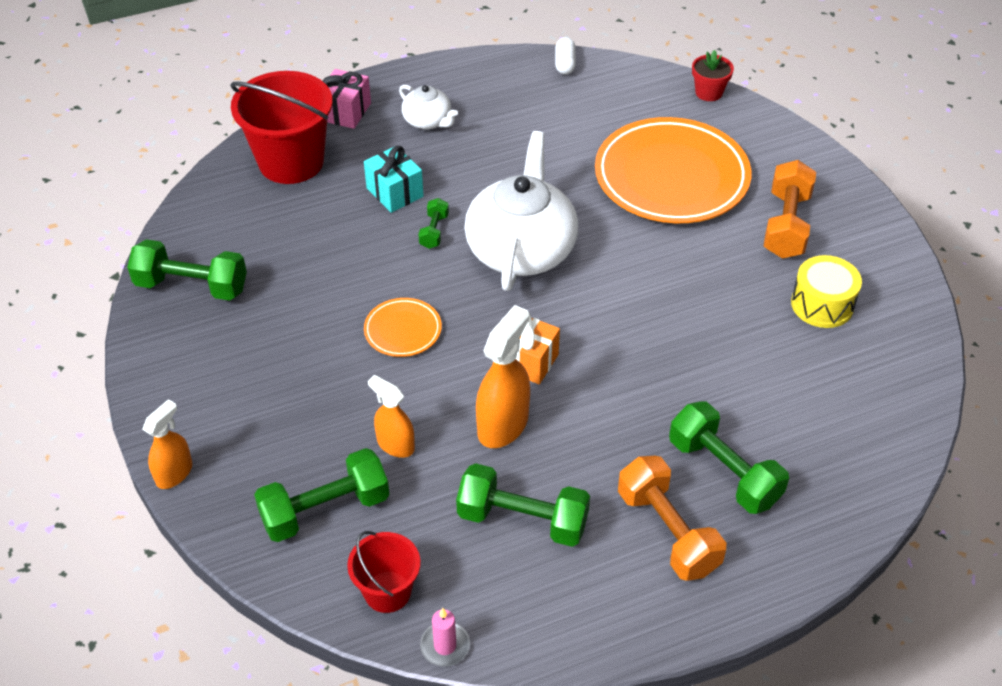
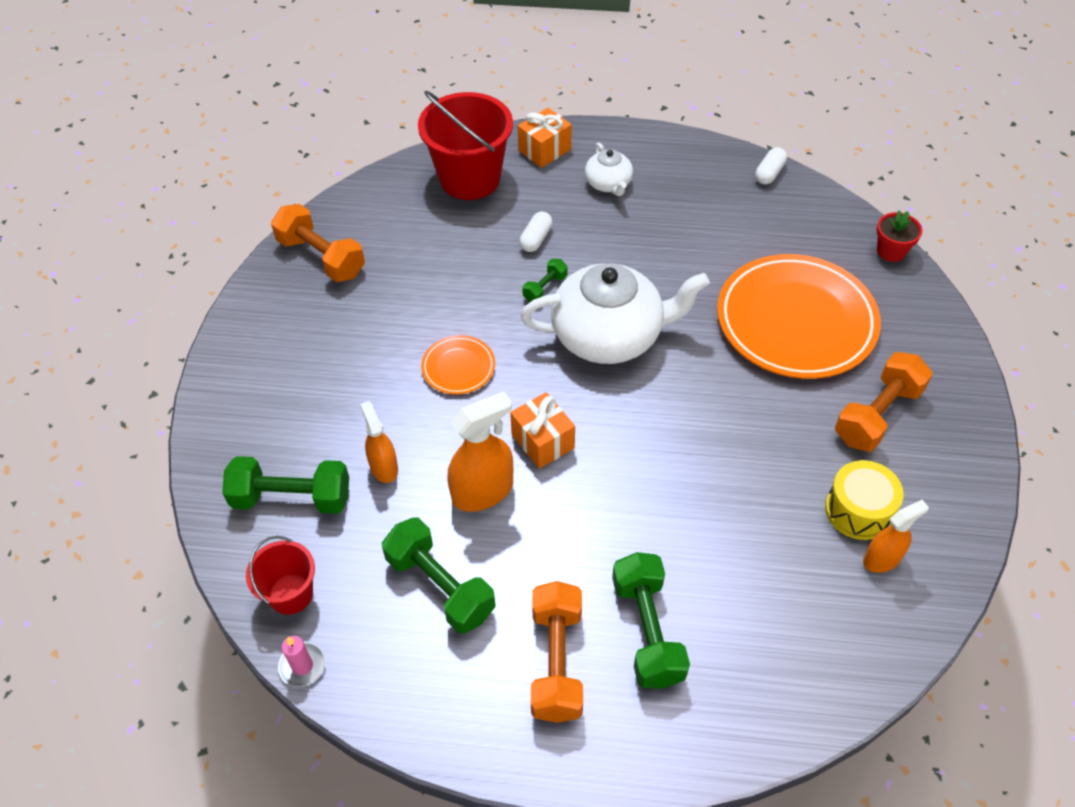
camera: 30 degrees right, 5 degrees up
green dumbbell [127,239,247,301] -> orange dumbbell [271,204,365,282]
orange spray bottle [143,399,192,489] -> orange spray bottle moved to [863,500,929,573]
pink gift [323,69,371,129] -> orange gift [518,108,572,168]
turquoise gift [364,146,424,213] -> white capsule [519,211,552,252]
white teapot [464,131,578,291] -> white teapot turned 45 degrees clockwise [521,263,710,364]

